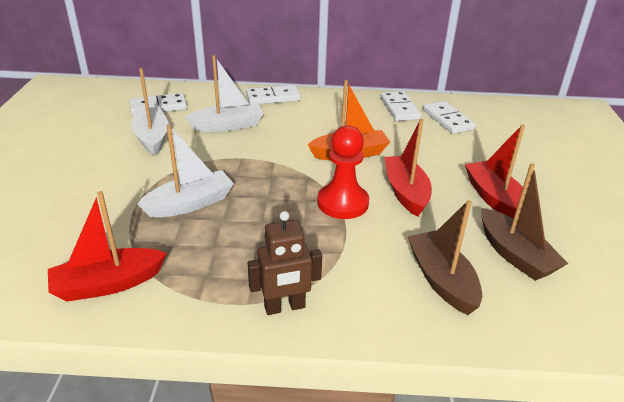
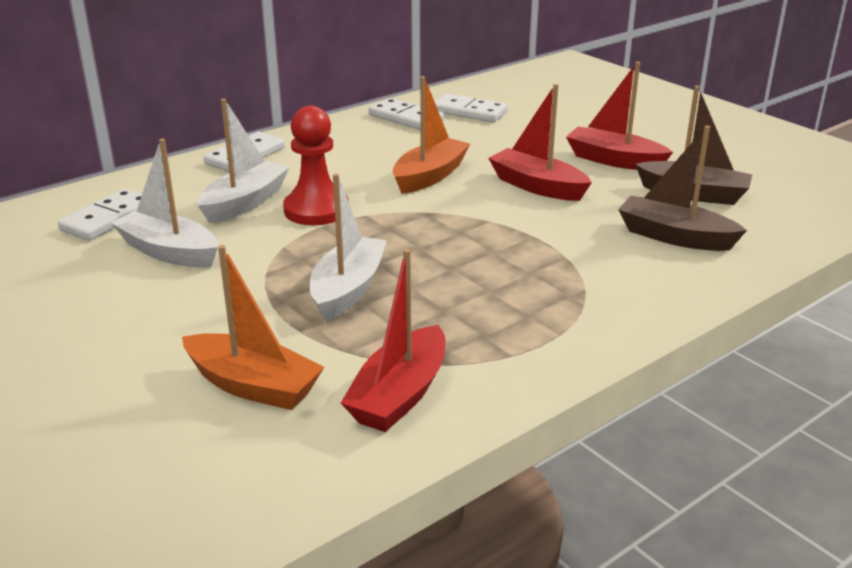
camera: 40 degrees left, 5 degrees down
brown robot [248,211,322,315] -> none
red pawn [317,125,369,219] -> red pawn moved to [283,106,349,225]
none -> orange boat [182,245,324,410]

